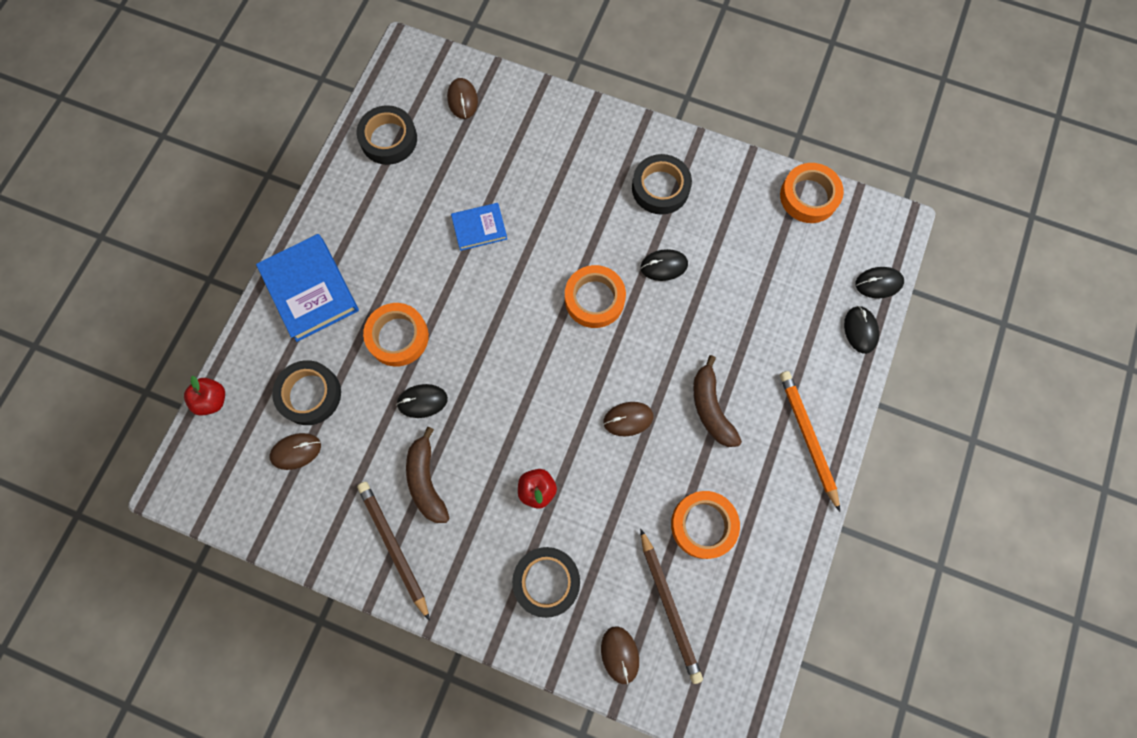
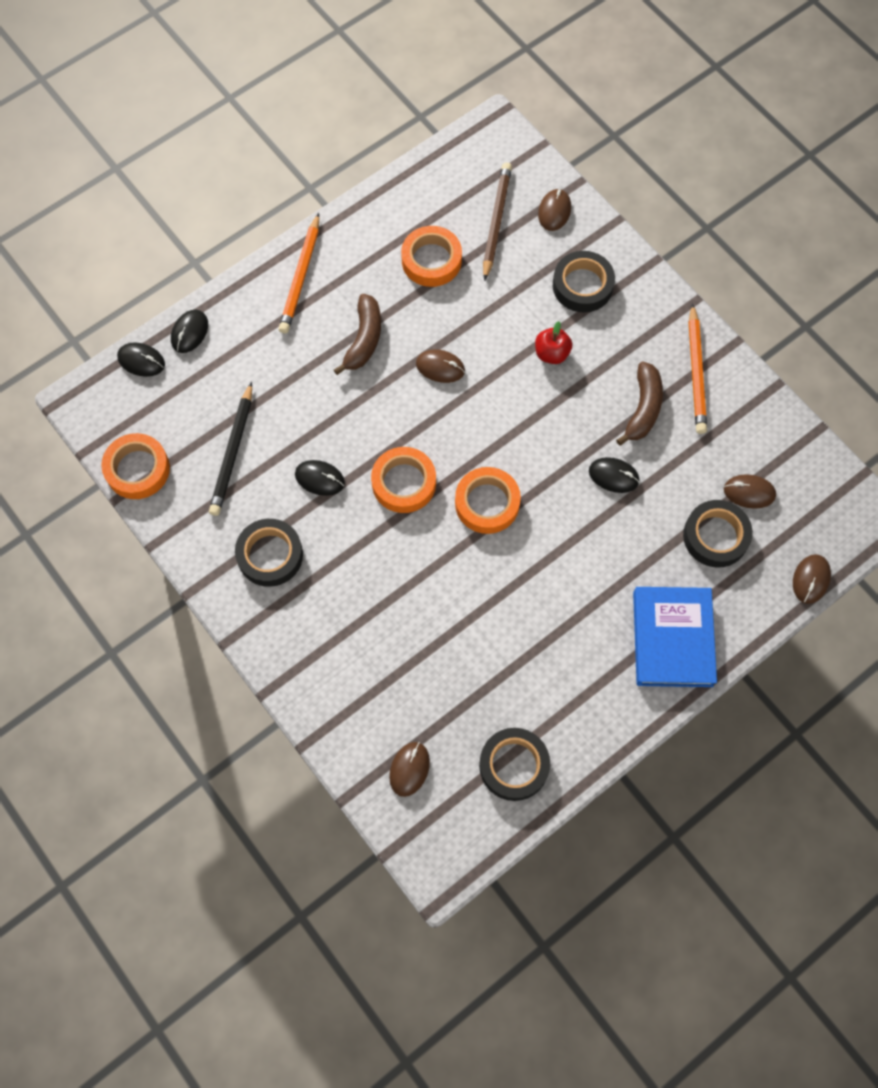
camera: 150 degrees left, 5 degrees down
red apple [184,376,225,416] -> brown mouse [793,554,831,604]
brown pencil [357,482,430,621] -> orange pencil [689,303,707,434]
orange tape [363,303,429,366] -> orange tape moved to [455,467,521,534]
blue book [451,203,507,251] -> none
none -> black pencil [209,382,252,516]

